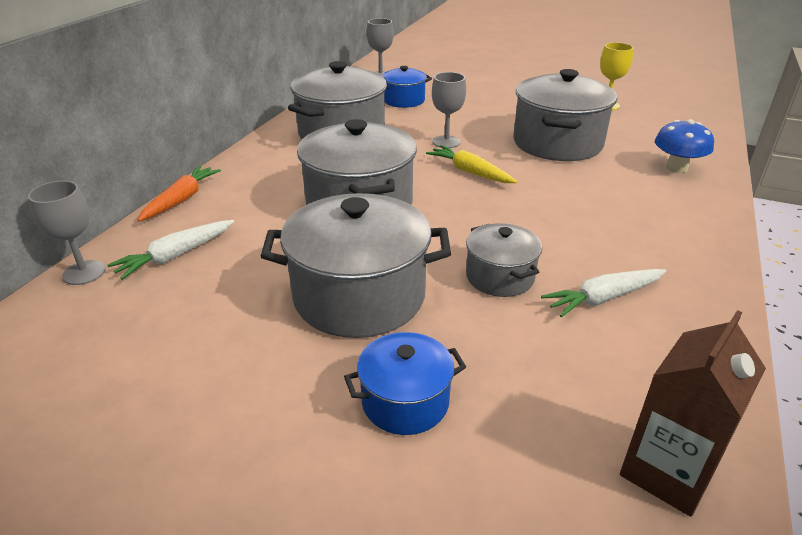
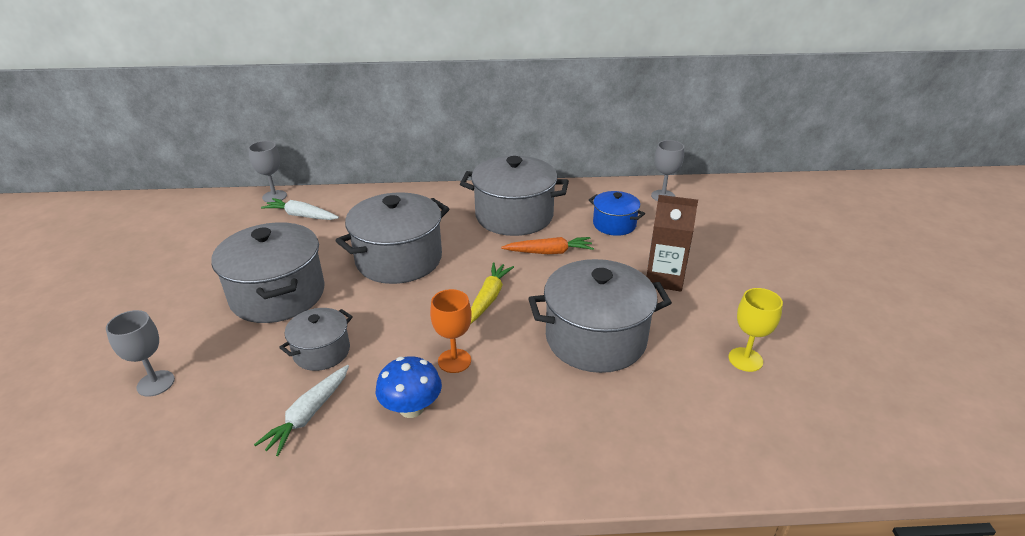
camera: 65 degrees right, 0 degrees up
orange carrot [138,166,221,221] -> orange carrot moved to [501,237,594,254]
blue pot [344,332,466,435] -> none
grey goblet [432,72,466,148] -> grey goblet moved to [106,310,175,397]
white carrot [541,269,666,318] -> white carrot turned 105 degrees counterclockwise [254,365,349,456]
brown carton [620,310,766,517] -> brown carton moved to [646,195,698,292]
blue mushroom [655,119,714,173] -> blue mushroom moved to [376,356,442,418]
none -> orange goblet [430,289,472,373]

